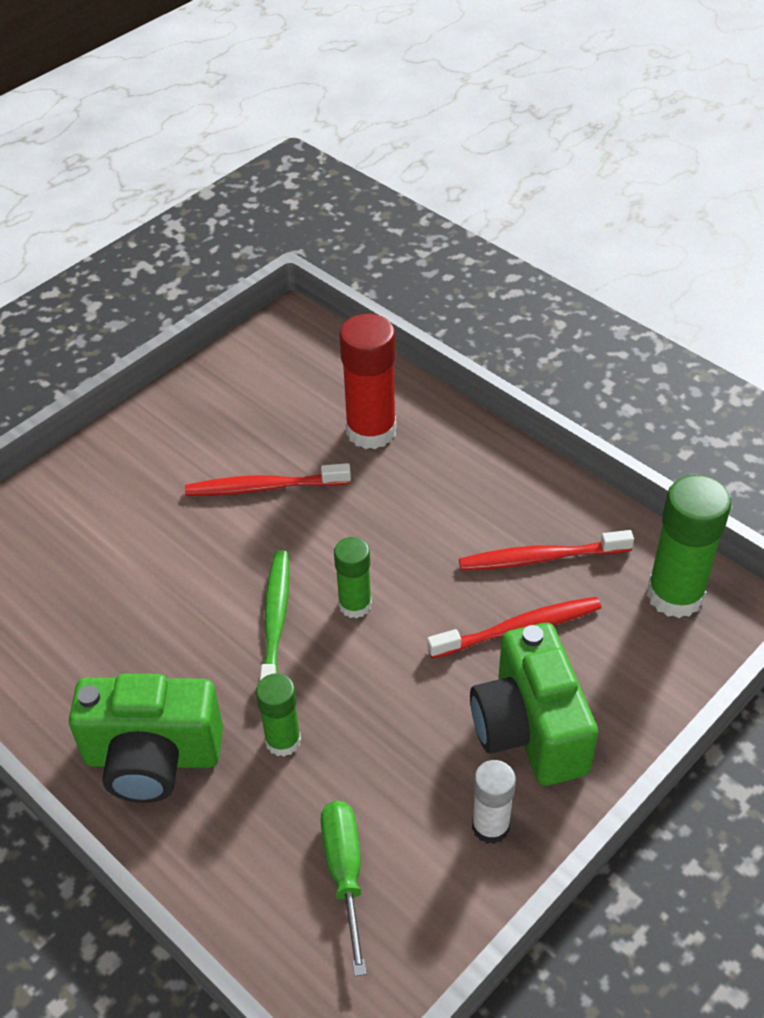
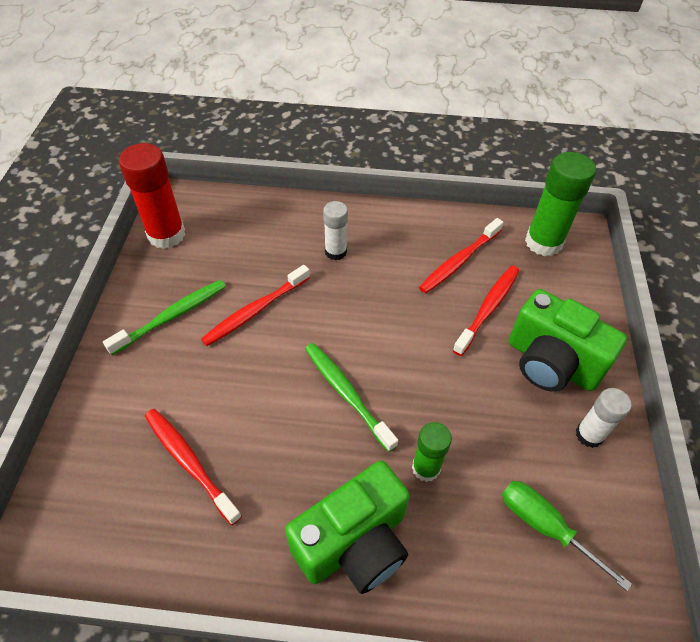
camera: 40 degrees left, 5 degrees up
green glue stick [334,537,372,618] -> none
red glue stick [340,314,396,449] -> red glue stick moved to [119,143,185,249]
none -> green toothbrush [103,280,226,355]
none -> red toothbrush [145,409,242,525]
none -> white glue stick [323,201,348,260]

